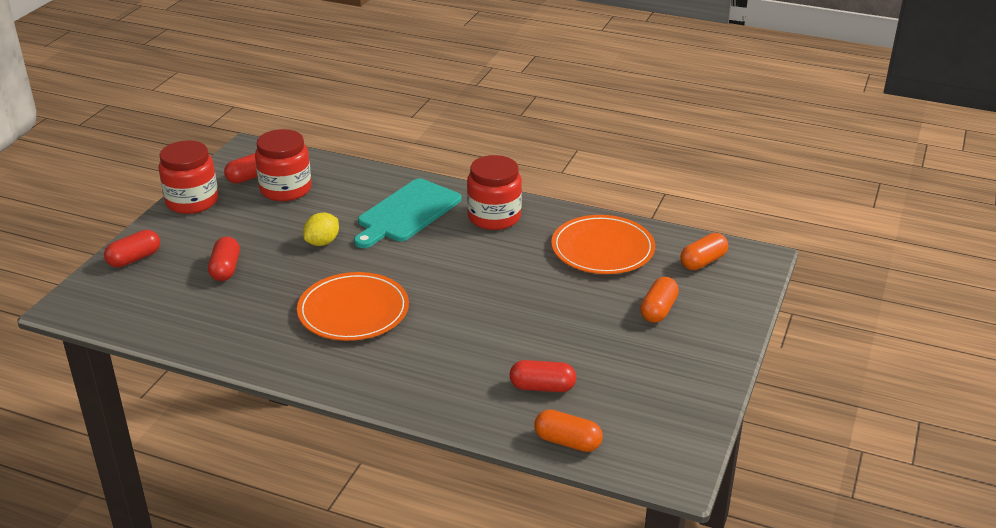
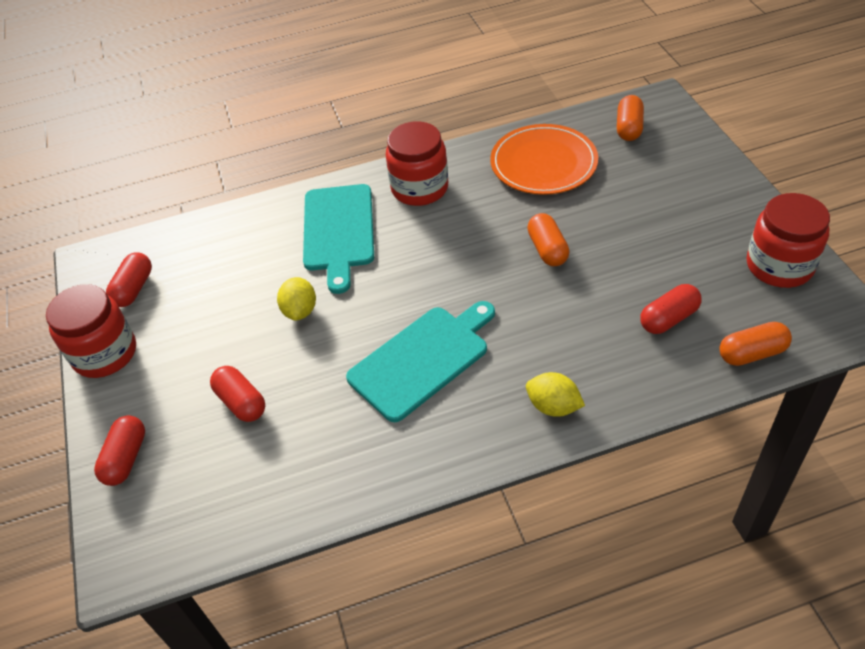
camera: 35 degrees left, 15 degrees up
red jar [255,129,311,201] -> red jar moved to [747,193,830,288]
orange plate [297,272,409,341] -> turquoise cutting board [346,301,495,422]
orange capsule [640,277,679,323] -> orange capsule moved to [527,213,569,266]
none -> yellow lemon [526,372,585,417]

